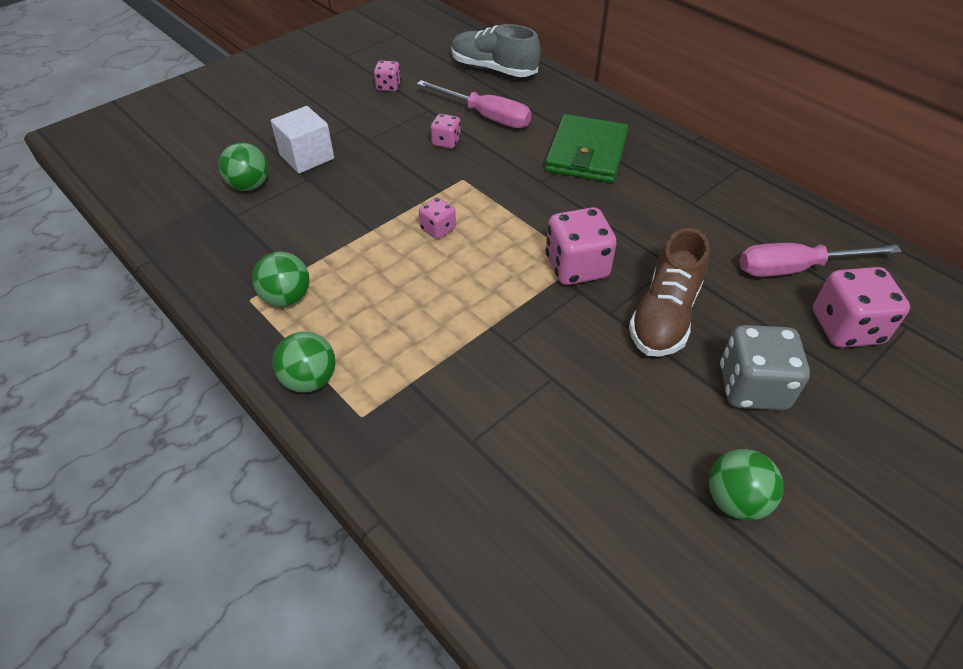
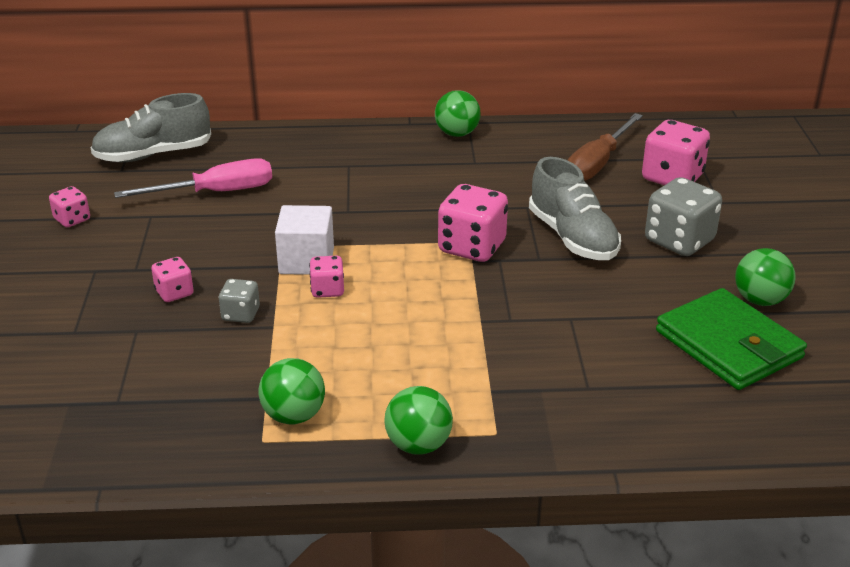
camera: 50 degrees left, 15 degrees down
green ball [219,142,268,191] -> green ball moved to [435,90,481,137]
white cube [271,106,334,173] -> white cube moved to [275,205,334,275]
pink dice [431,114,461,149] -> pink dice moved to [151,257,194,302]
green wallet [545,114,628,183] -> green wallet moved to [656,288,807,390]
brown shoe [629,228,709,357] -> grey shoe [529,157,621,260]
pink screwdriver [740,243,902,277] -> brown screwdriver [568,113,643,181]
none -> grey dice [219,279,260,323]

